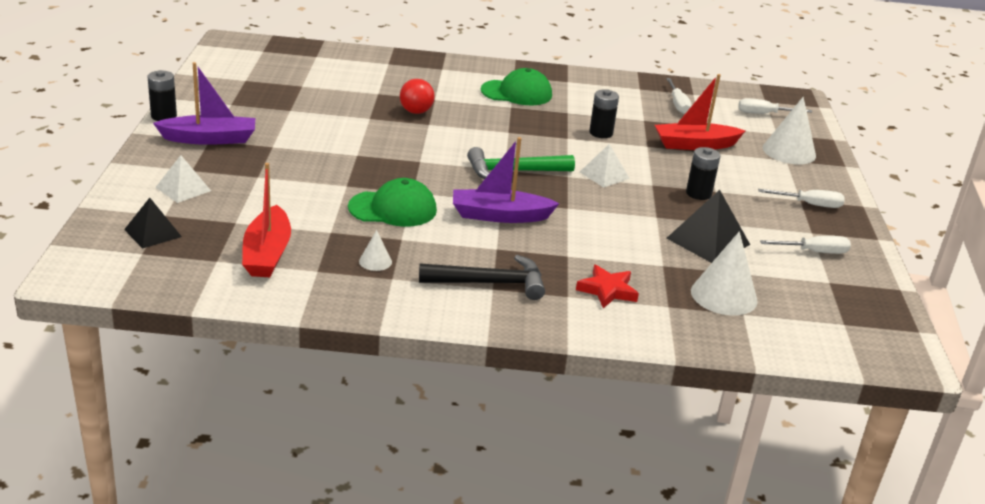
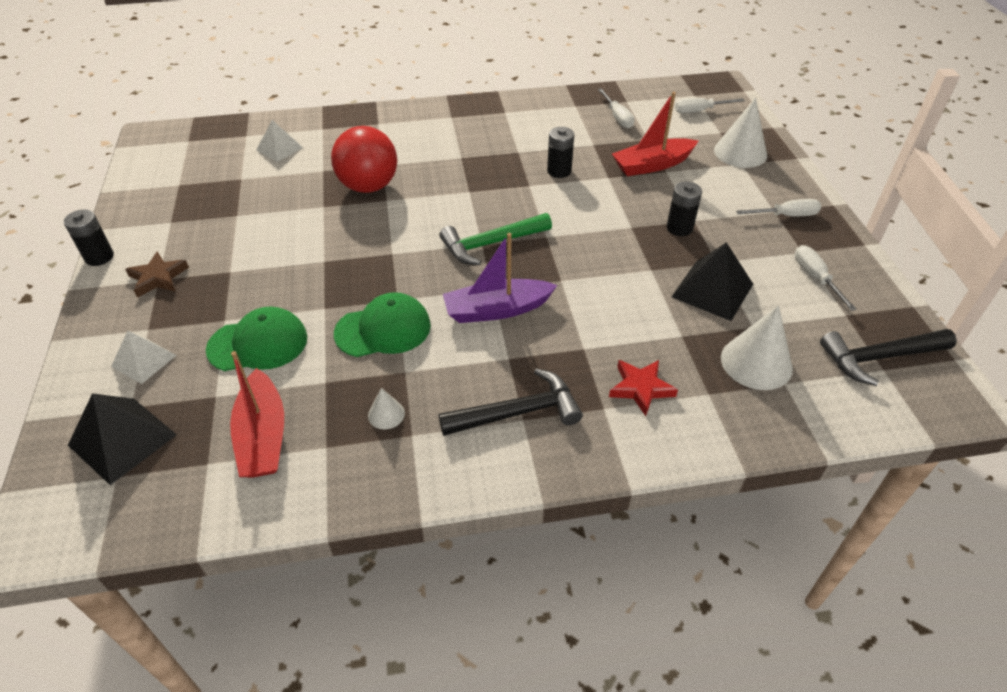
camera: 10 degrees left, 15 degrees up
black pyramid [124,198,182,249] -> black pyramid [68,393,177,485], size x1.54
purple boat [153,62,255,145] -> brown star [125,252,189,298]
red ball [400,79,435,114] -> red ball [331,126,397,193], size x1.74
green cap [481,68,552,105] -> green cap moved to [206,307,307,371]
white pyramid [580,144,630,188] -> white pyramid moved to [256,120,303,162]
white screwdriver [760,236,851,254] -> white screwdriver turned 90 degrees counterclockwise [795,245,857,311]
none -> black hammer [820,329,957,386]

